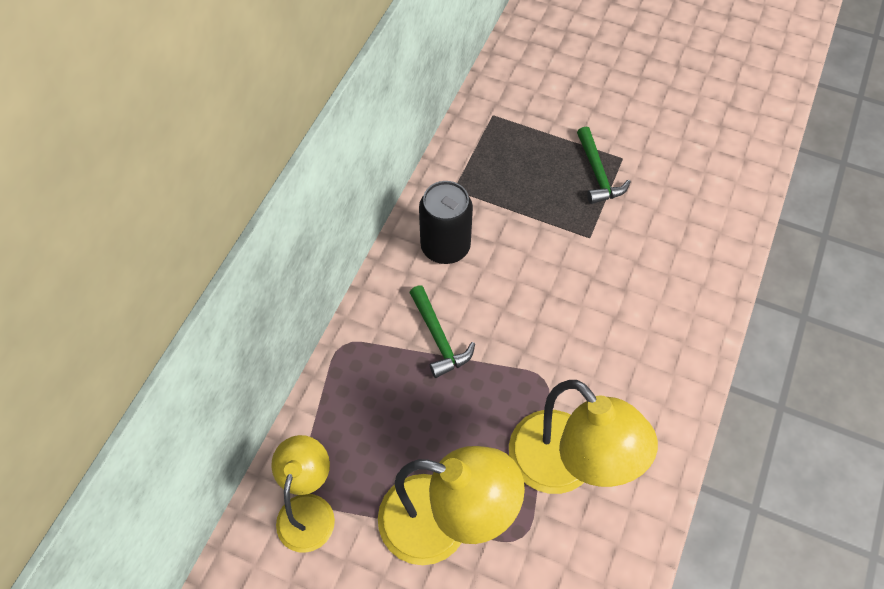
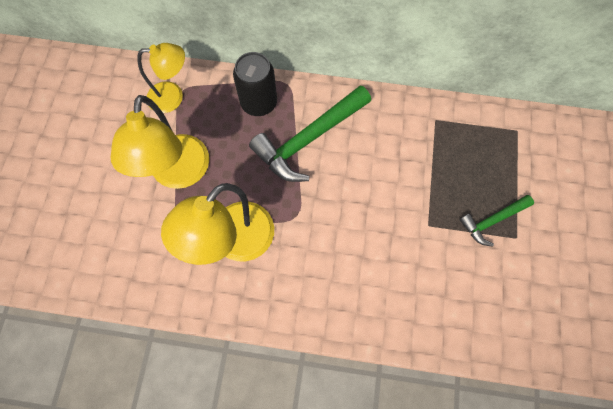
camera: 75 degrees right, 10 degrees up
green hammer [409,285,475,378] -> green hammer [249,85,371,182], size x1.82
black can [419,181,473,264] -> black can moved to [233,52,277,116]

